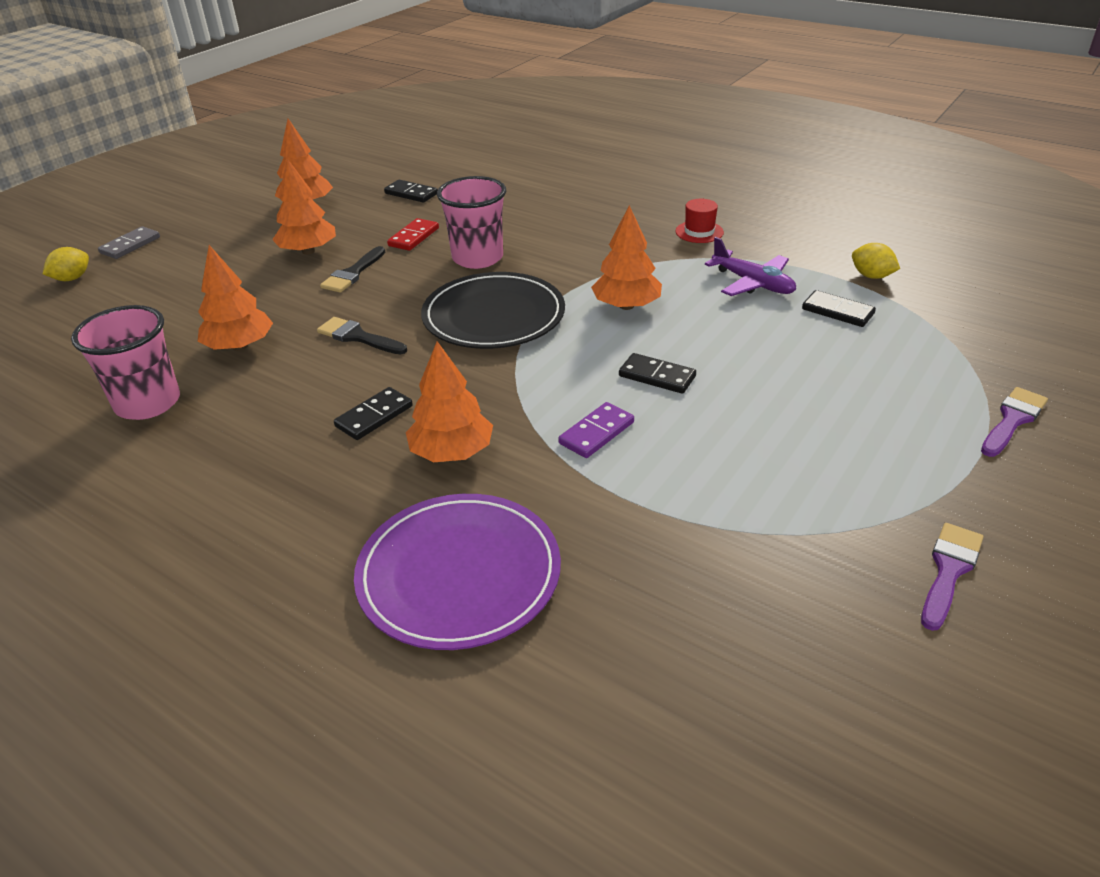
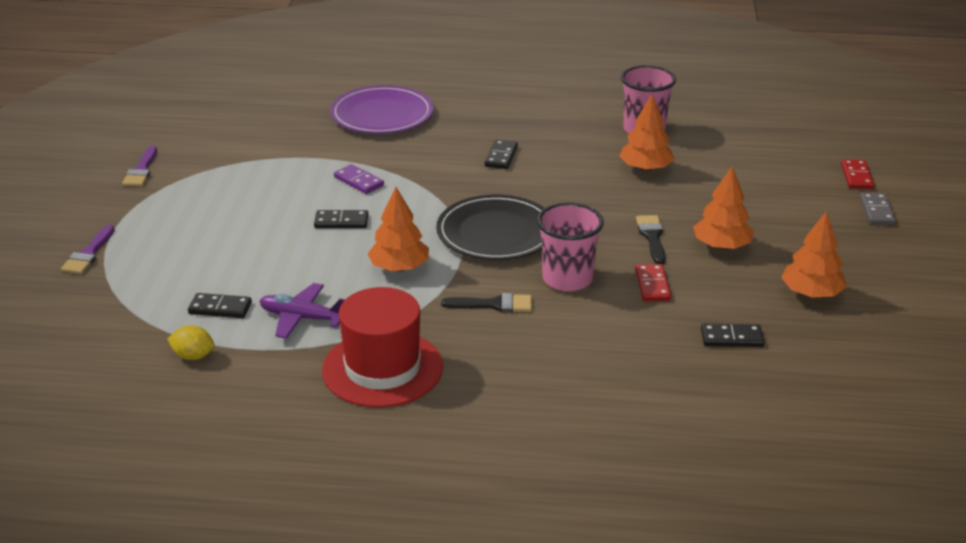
camera: 150 degrees right, 5 degrees down
yellow lemon [43,247,89,281] -> red domino [841,159,874,189]
black brush [317,317,407,355] -> black brush moved to [441,293,532,312]
orange tree [406,341,493,462] -> none
purple domino [558,402,634,458] -> purple domino turned 60 degrees counterclockwise [334,164,384,194]
red hat [675,199,724,243] -> red hat [322,287,443,408], size x2.27

